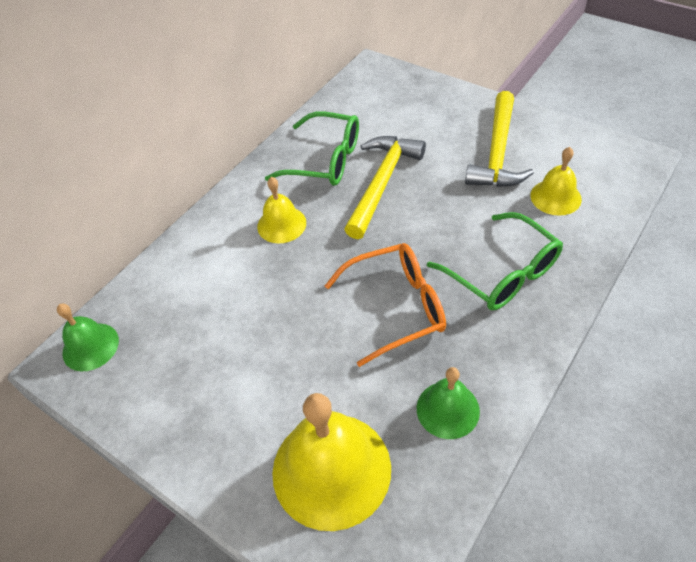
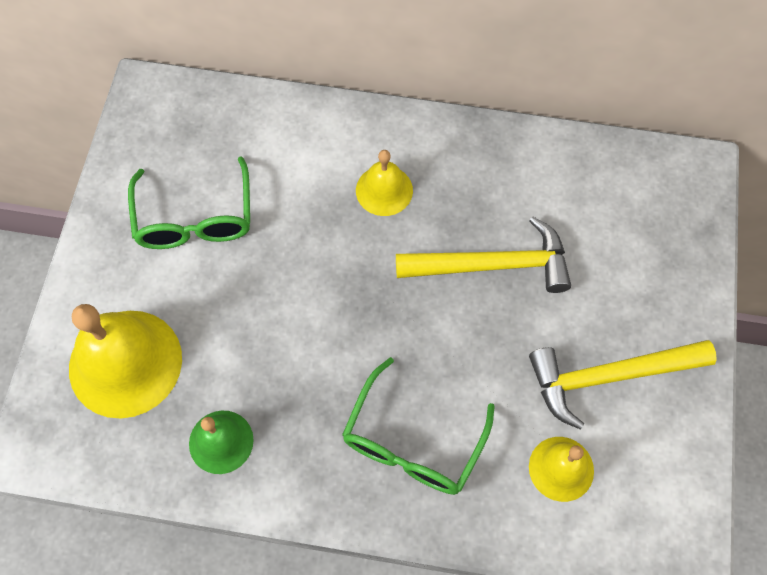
camera: 60 degrees right, 15 degrees up
green bell [57,304,119,371] -> none
green glasses [265,112,359,186] -> green glasses moved to [128,156,250,249]
orange glasses [325,243,446,367] -> none

